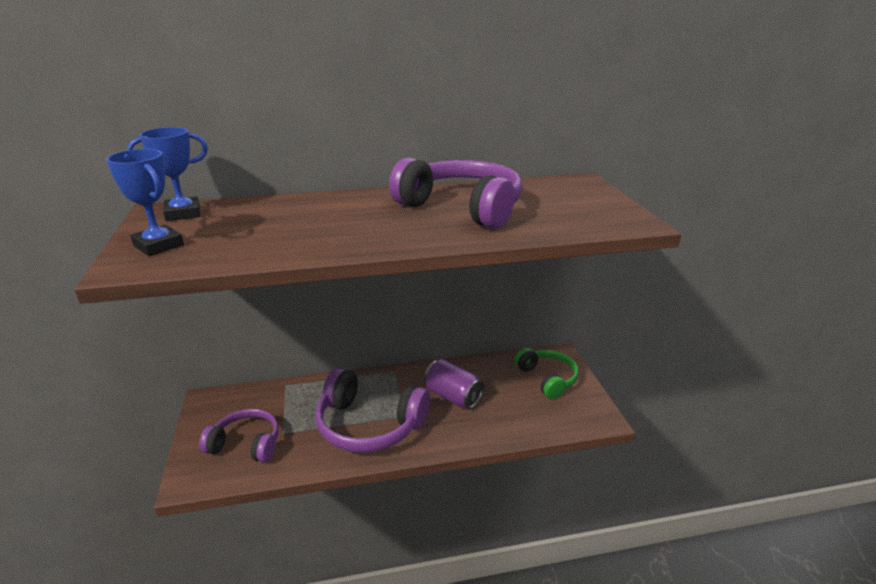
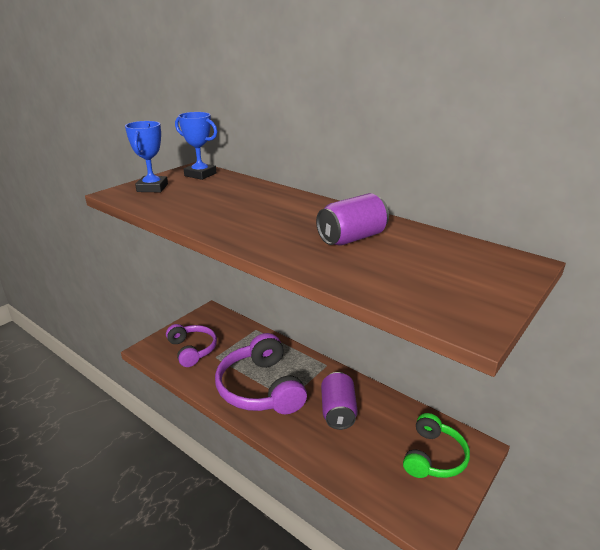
camera: 50 degrees right, 0 degrees up
purple headphones [389,158,523,229] -> purple can [316,193,389,246]

